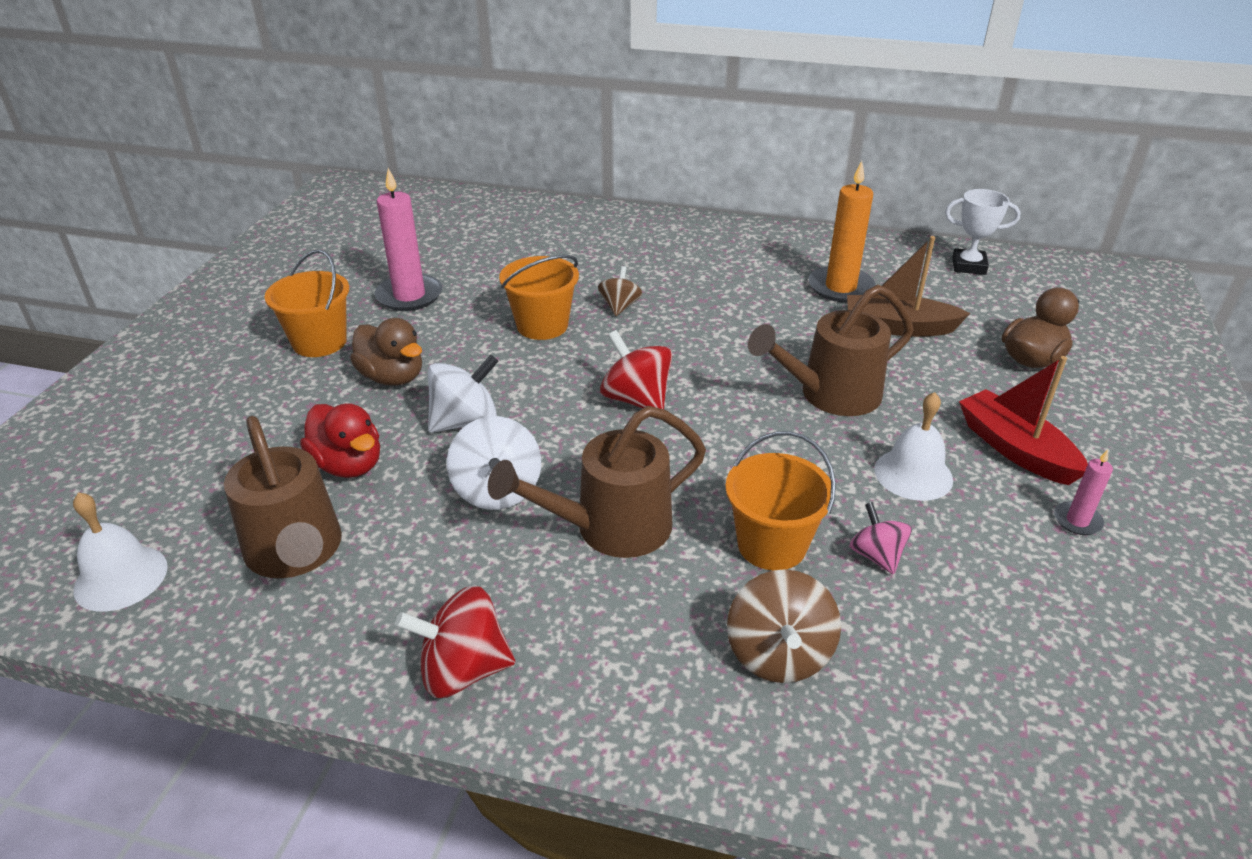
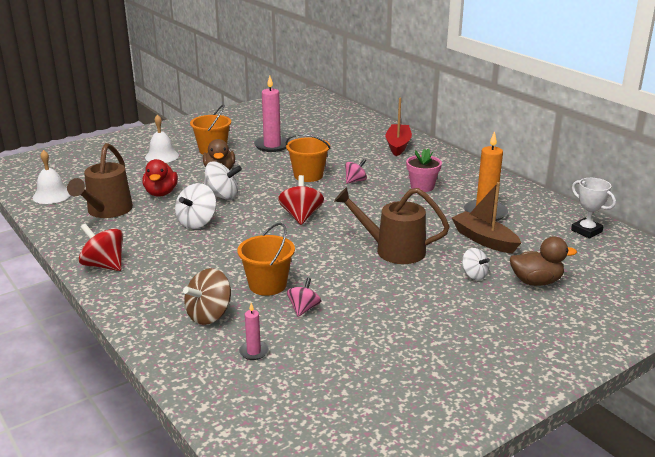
camera: 40 degrees right, 10 degrees down
brown watering can [488,406,706,558] -> none
brown spinning top [598,266,642,316] -> pink spinning top [345,159,367,184]
white bell [874,392,953,501] -> white bell moved to [145,114,179,163]
red boat [959,356,1088,485] -> red boat moved to [385,98,412,156]
pink candle [1054,449,1113,535] -> pink candle moved to [239,303,269,360]
none -> pink flower pot [406,148,442,192]
none -> white spinning top [462,248,490,280]

